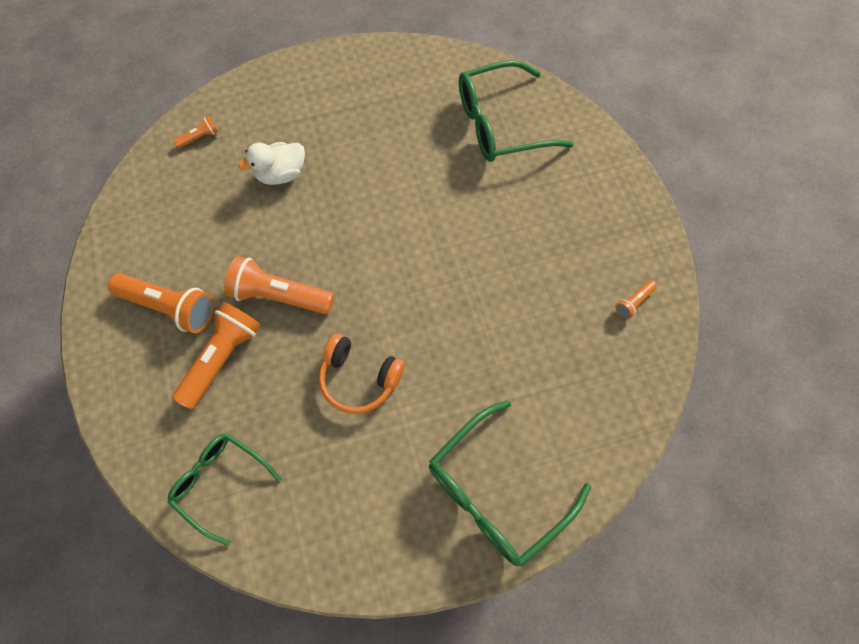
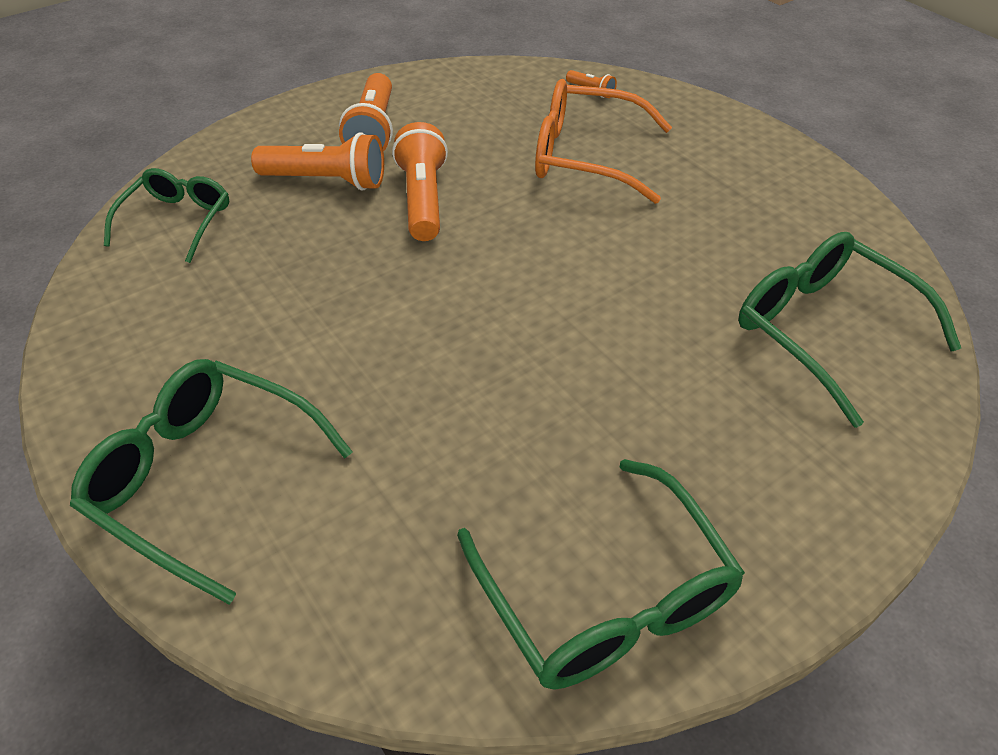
camera: 70 degrees right, 20 degrees down
white duck [238,142,305,185] -> orange glasses [535,79,672,204]
orange headphones [319,334,405,414] -> none
orange flashlight [615,280,657,319] -> green glasses [457,459,745,690]

